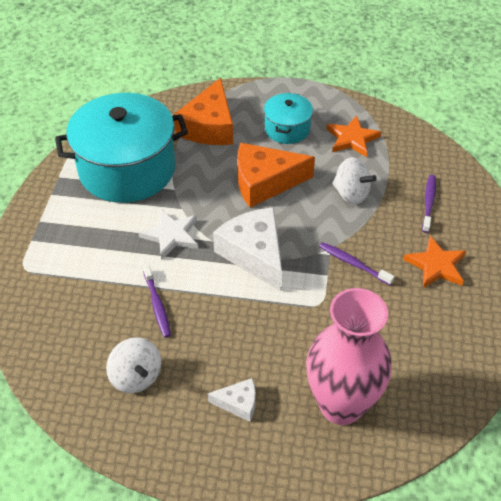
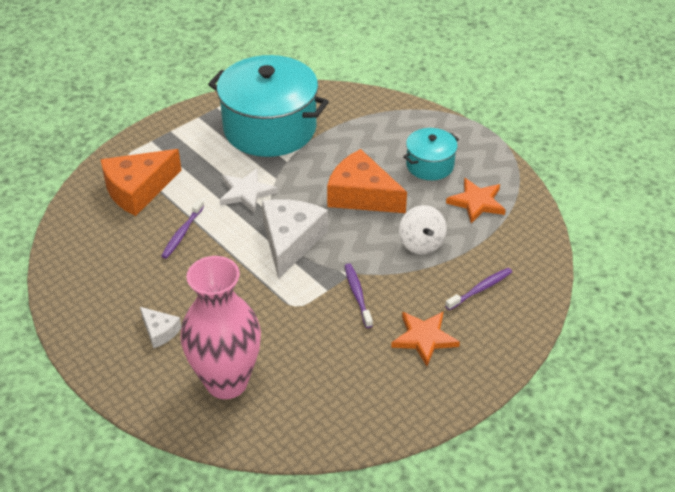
camera: 40 degrees right, 5 degrees down
white spinning top [106,337,161,393] -> none
orange cheese [174,78,233,145] -> orange cheese moved to [100,149,182,216]

